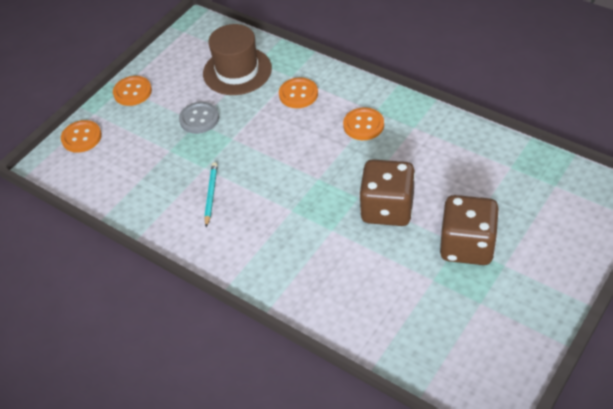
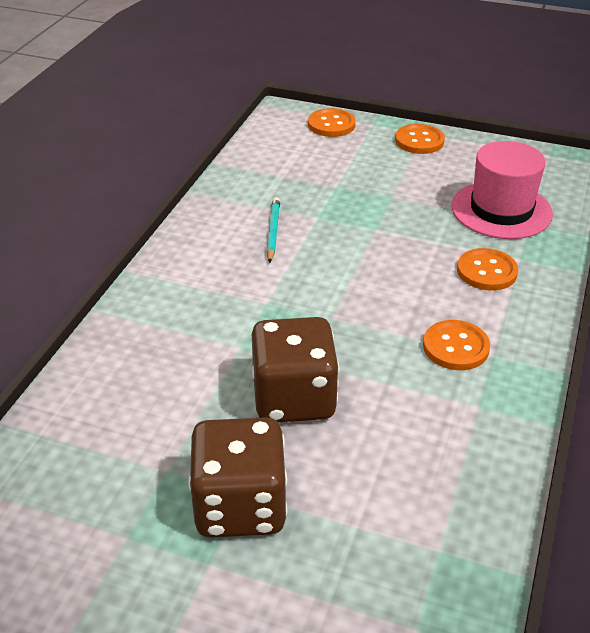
camera: 70 degrees right, 10 degrees down
grey button [179,102,219,134] -> none
brown hat [203,24,272,95] -> pink hat [451,141,553,239]
turquoise pencil [204,162,218,227] -> turquoise pencil turned 75 degrees counterclockwise [267,197,280,263]

